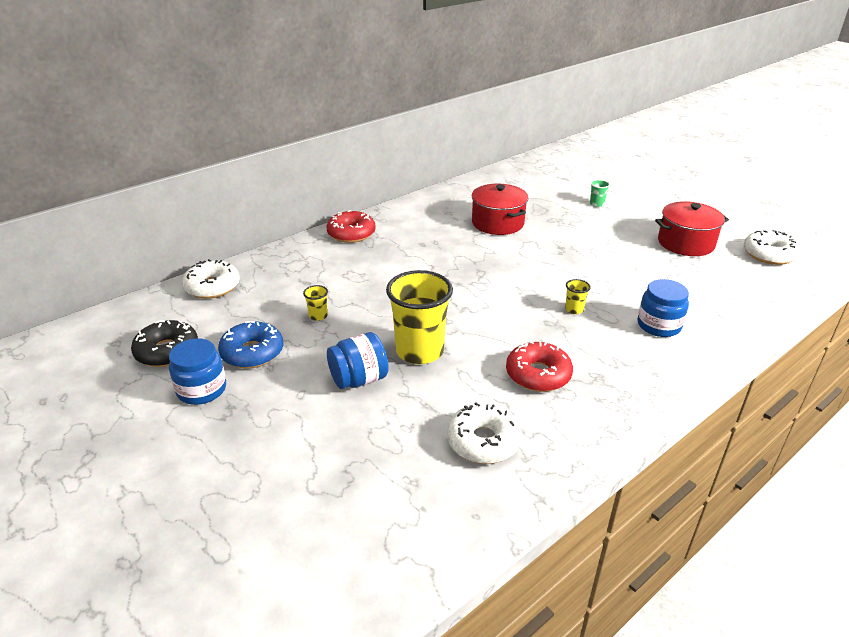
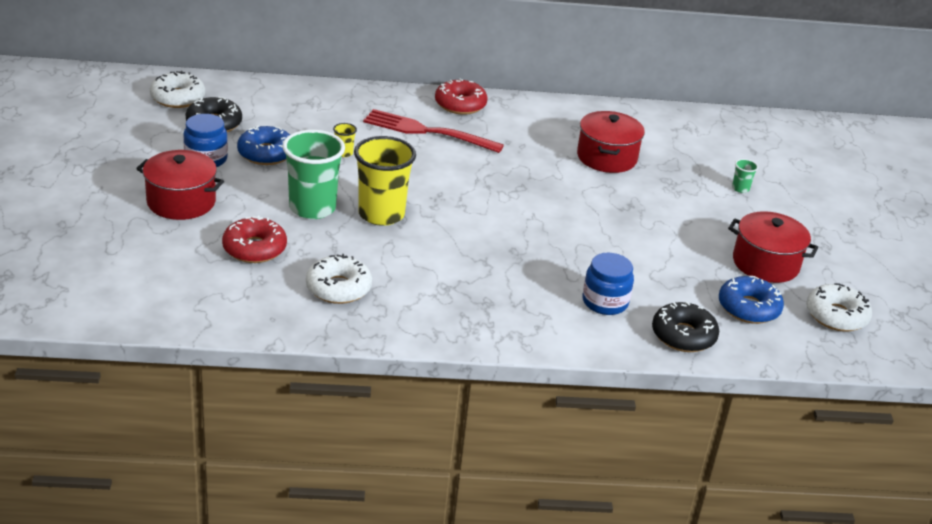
camera: 35 degrees right, 0 degrees up
white donut [182,259,240,299] -> white donut moved to [150,71,205,108]
blue jar [327,332,389,389] -> green cup [282,130,345,219]
red donut [506,341,573,392] -> red donut moved to [222,216,287,263]
yellow cup [565,279,591,314] -> none
none -> red pot [136,150,224,220]
none -> red fork [363,109,504,153]
none -> black donut [652,302,719,352]
none -> blue donut [719,276,784,324]

